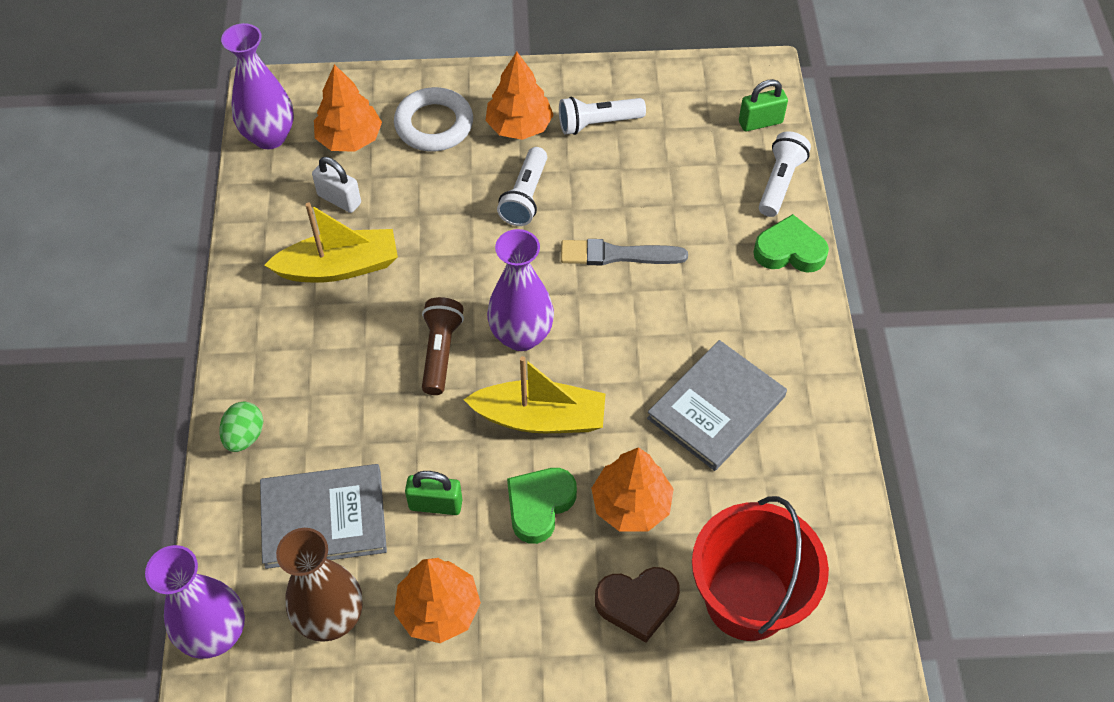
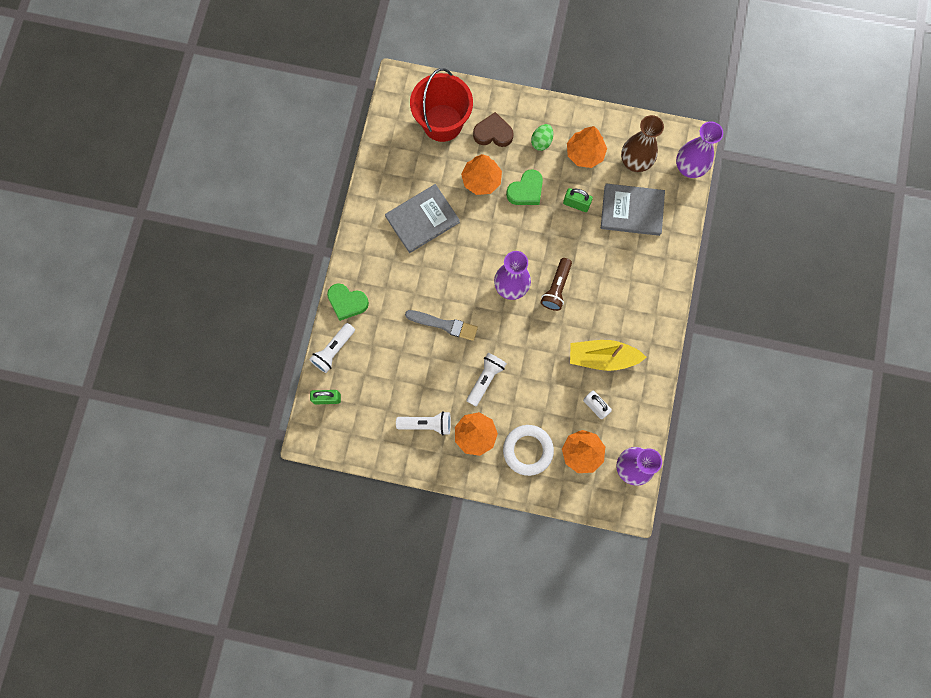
camera: 165 degrees left, 20 degrees up
green egg [219,402,263,452] -> green egg moved to [531,124,553,151]
yellow boat [463,356,605,433] -> none

